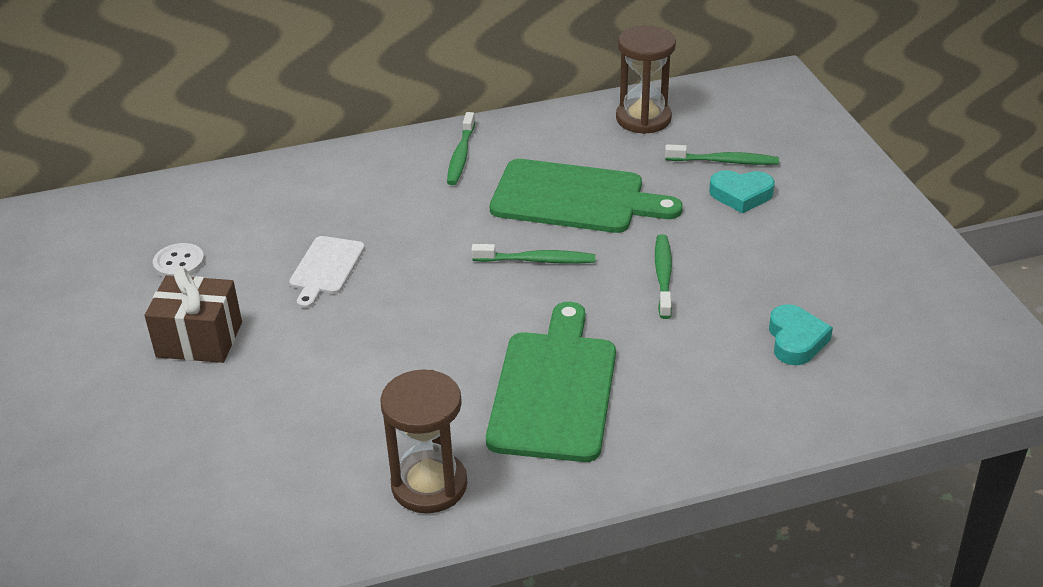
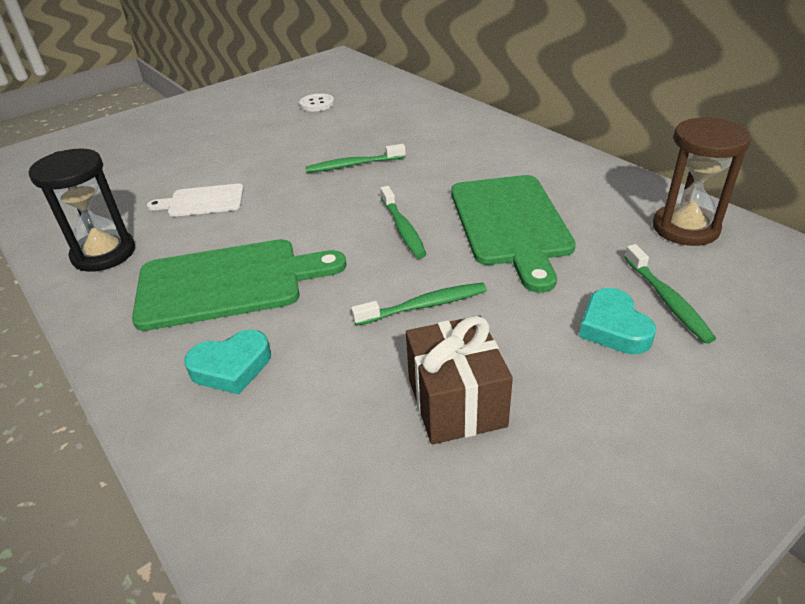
camera: 70 degrees right, 0 degrees up
brown gift [145,268,242,363] -> brown gift moved to [406,315,513,444]
white cutting board [289,236,365,308] -> white cutting board moved to [147,183,244,217]
brown hourglass [380,369,467,513] -> black hourglass [29,148,135,272]
green toothbrush [447,112,475,185] -> green toothbrush moved to [306,144,406,173]
turquoise heart [769,304,833,365] -> turquoise heart moved to [184,330,271,394]

